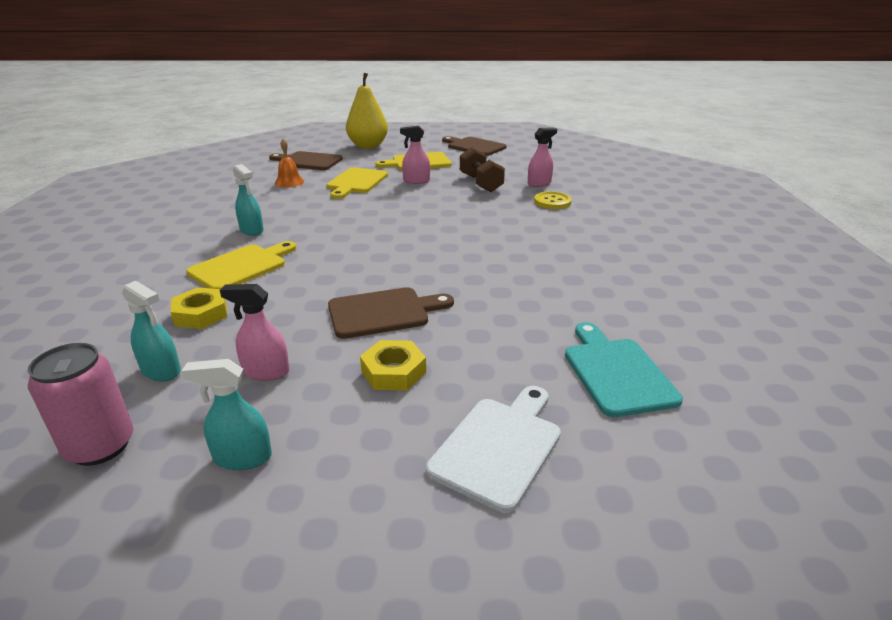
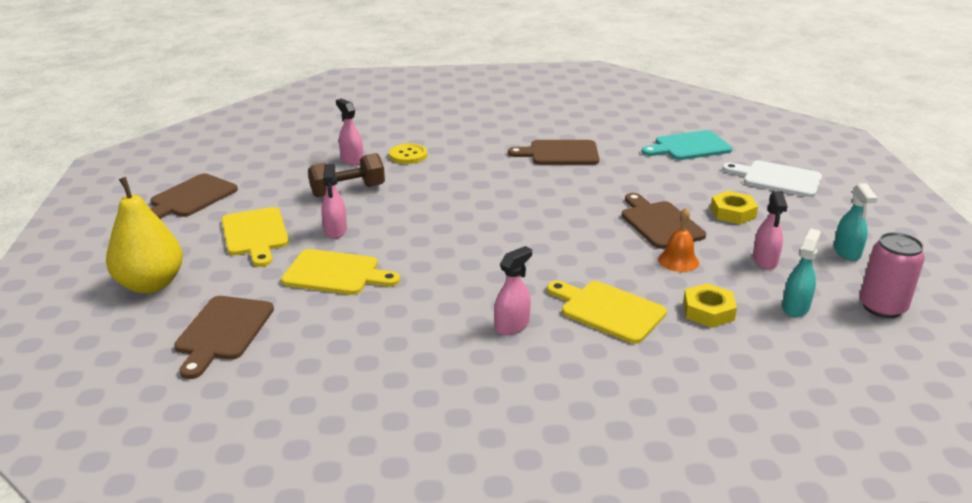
camera: 95 degrees left, 0 degrees up
turquoise spray bottle [233,164,264,236] -> pink spray bottle [494,246,532,335]
orange bell [275,139,304,187] -> orange bell moved to [658,208,699,272]
none -> brown cutting board [508,140,599,165]

